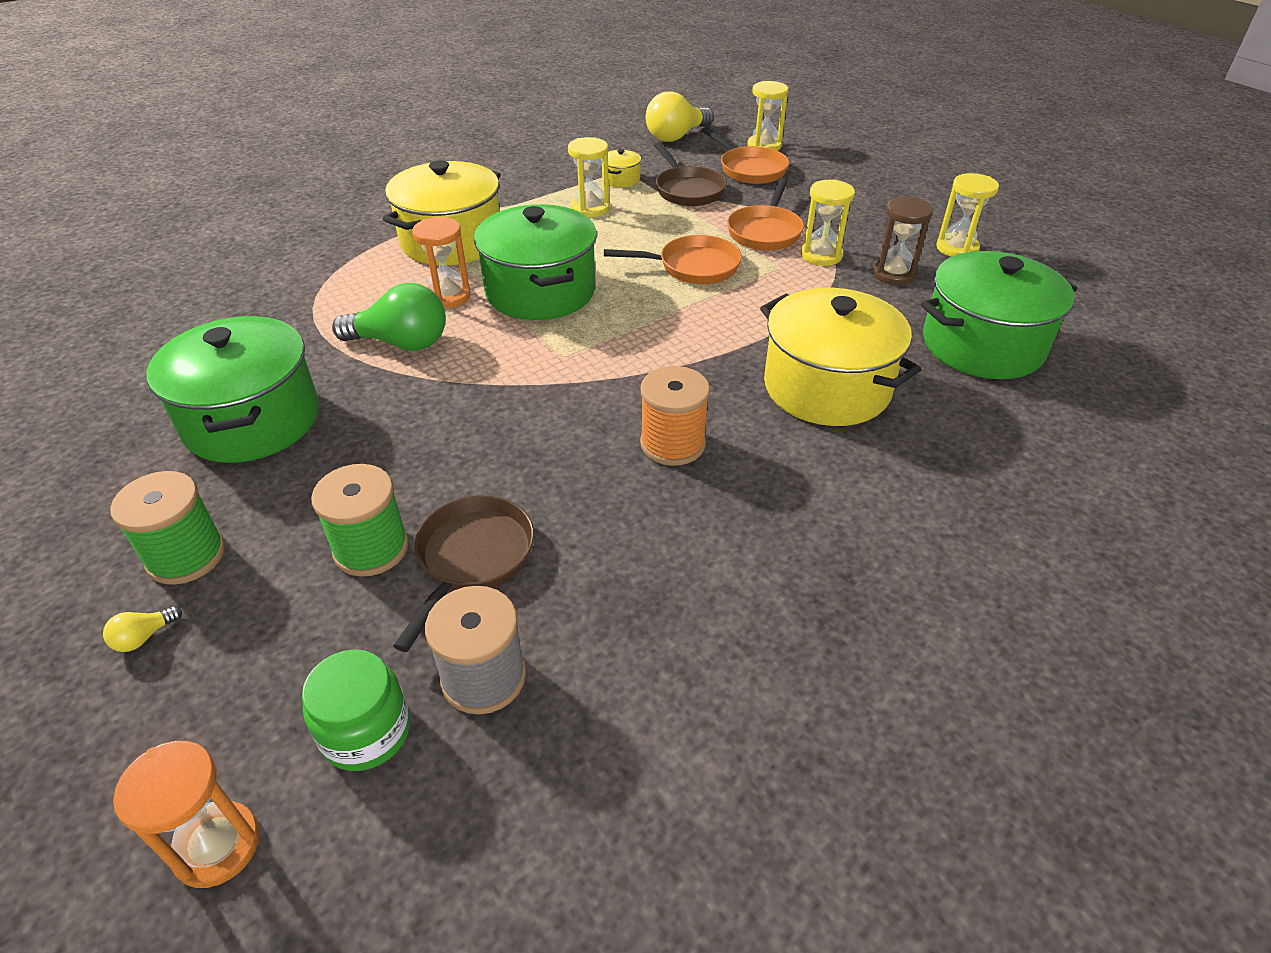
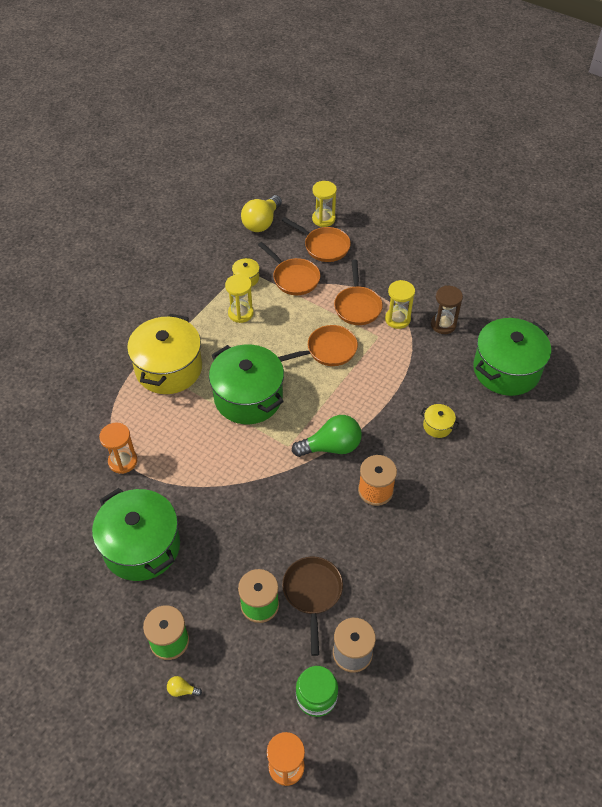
camera: 20 degrees left, 10 degrees up
yellow light bulb [103,606,182,652] -> yellow light bulb turned 75 degrees clockwise [167,676,202,697]
green light bulb [332,283,446,351] -> green light bulb moved to [292,415,362,457]
orange hourglass [412,217,471,308] -> orange hourglass moved to [99,423,137,474]
brown pan [654,142,727,206] -> orange pan [258,242,320,295]
yellow pot [760,288,921,426] -> yellow pot [420,404,459,438], size x0.42
yellow hourglass [936,173,999,257] -> none

